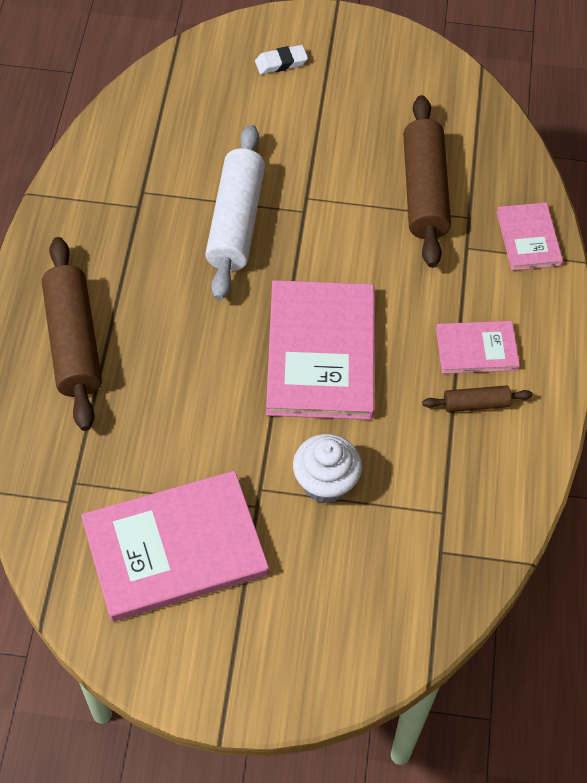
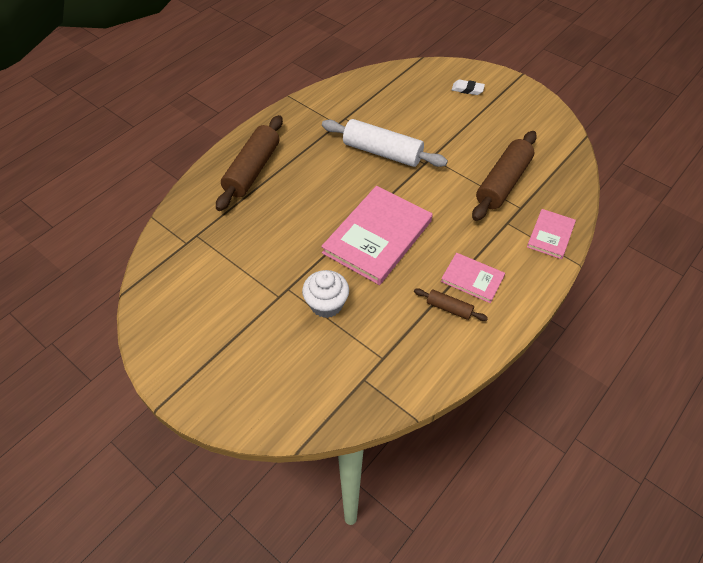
camera: 35 degrees right, 5 degrees down
pink book [81,471,269,622] -> none
white rolling pin [205,124,265,300] -> white rolling pin turned 75 degrees clockwise [322,119,448,167]

